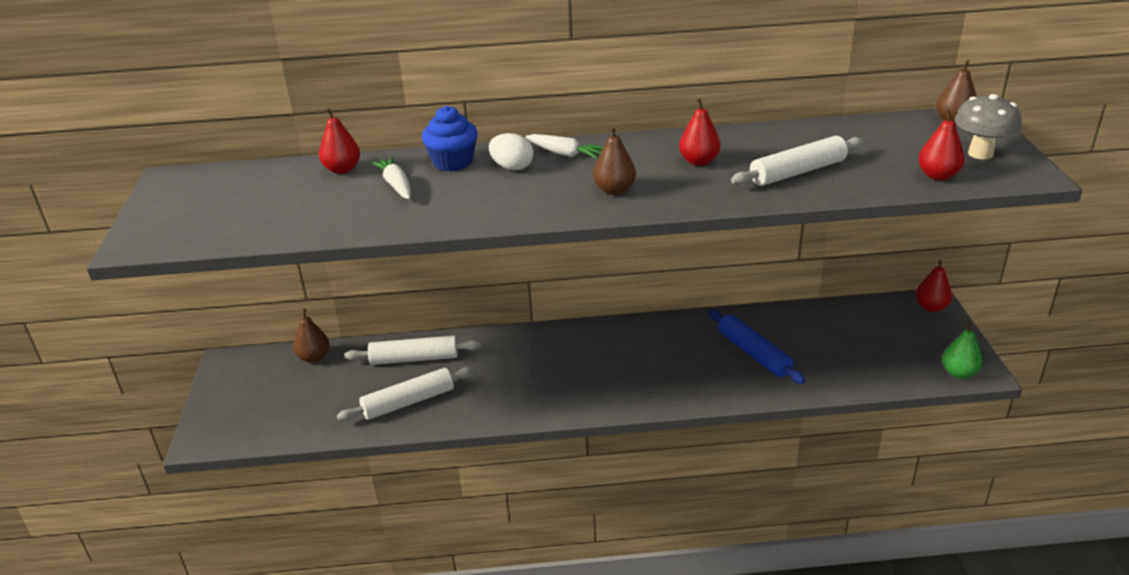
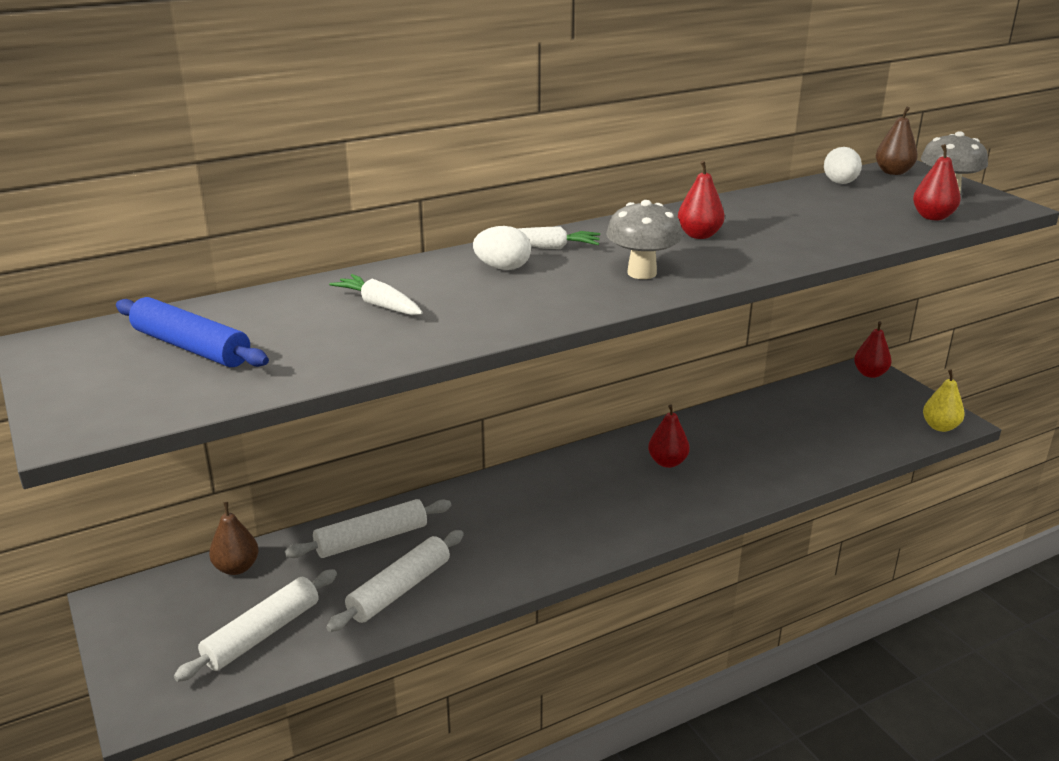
camera: 25 degrees left, 5 degrees down
red pear [319,108,360,174] -> red pear moved to [648,404,690,468]
blue cupcake [422,106,478,171] -> none
brown pear [593,126,636,195] -> grey mushroom [606,200,683,279]
blue rolling pin [709,310,805,384] -> blue rolling pin moved to [116,297,269,367]
white rolling pin [731,136,864,186] -> white rolling pin moved to [174,569,337,682]
green pear [942,321,983,379] -> yellow pear [923,370,965,432]
none -> white egg [824,147,862,184]

